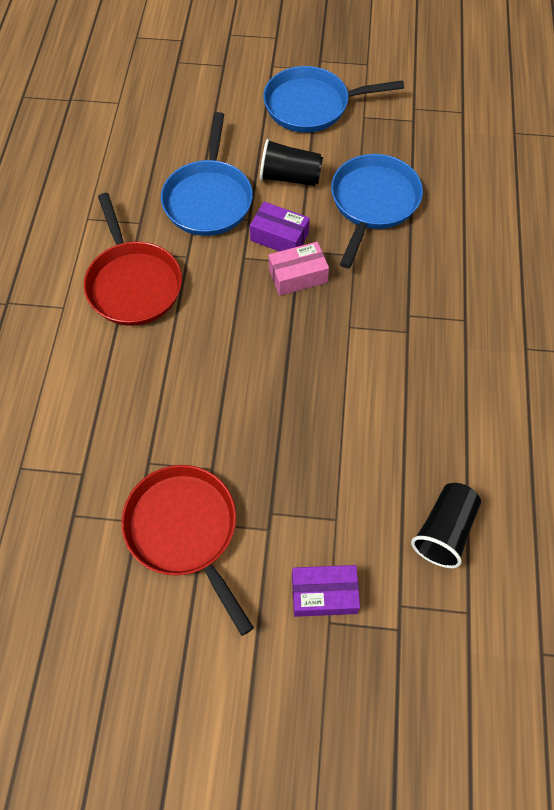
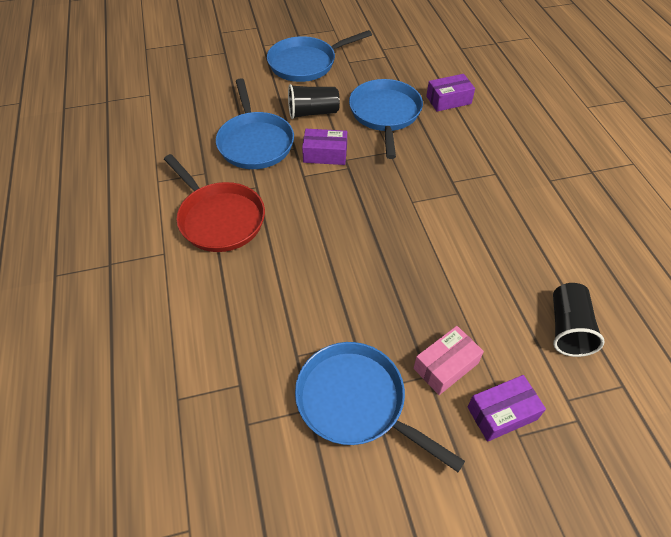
camera: 20 degrees left, 10 degrees down
red pan [121,465,254,636] -> blue pan [295,342,465,472]
pink box [269,242,329,296] -> pink box moved to [414,326,484,395]
none -> purple box [426,74,475,112]

